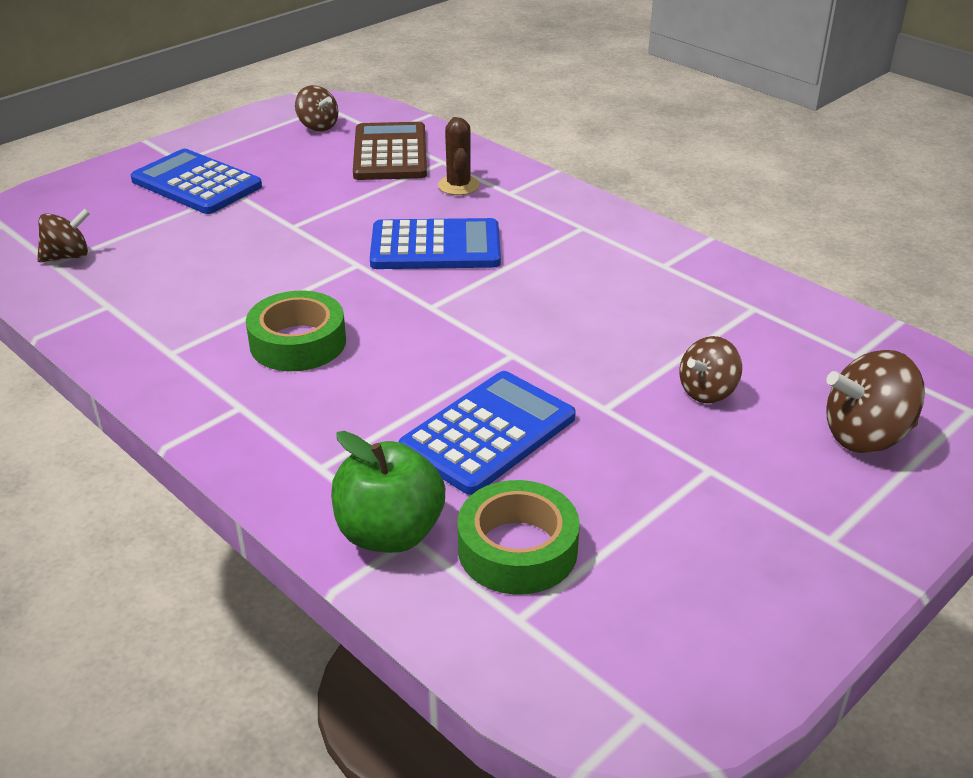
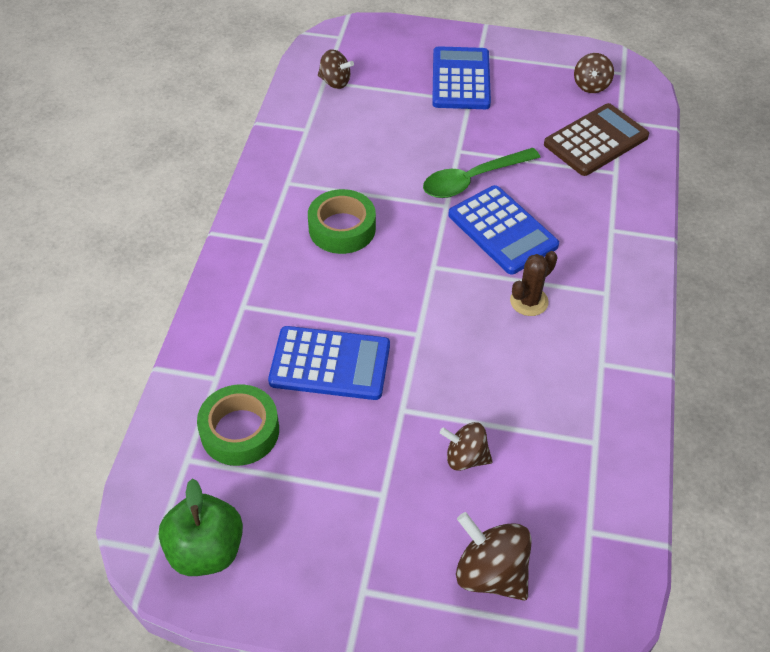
camera: 55 degrees right, 15 degrees up
green apple [331,431,445,553] -> green apple moved to [159,479,243,576]
brown cactus [438,117,480,195] -> brown cactus moved to [510,251,558,316]
none -> green spoon [423,148,541,198]

